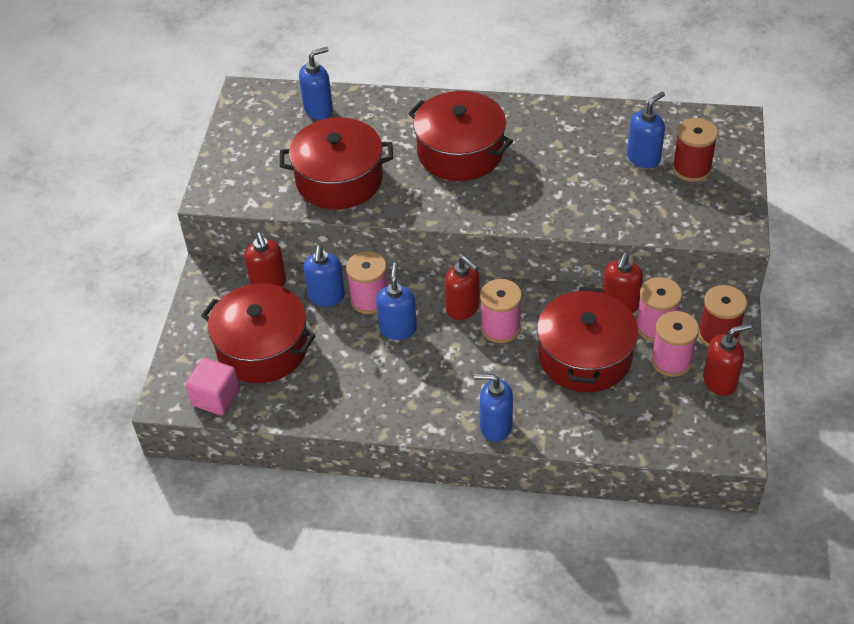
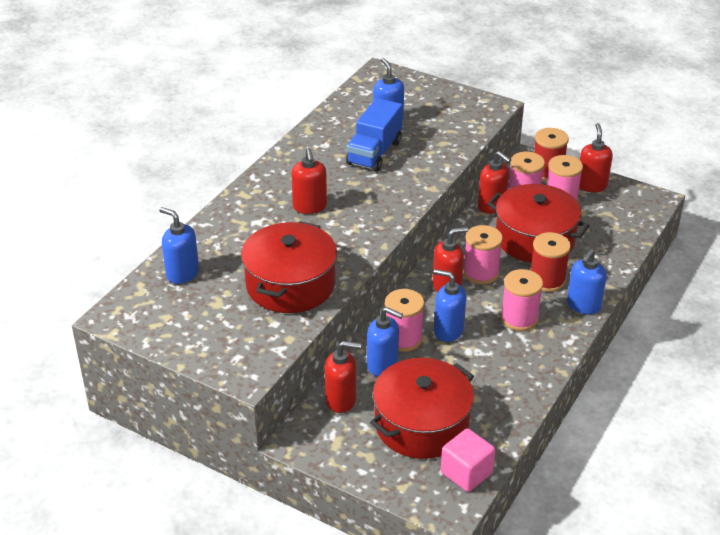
camera: 70 degrees left, 10 degrees down
blue soap dispenser [299,47,333,120] -> blue soap dispenser turned 45 degrees counterclockwise [159,207,199,284]
red pot [408,91,513,181] -> red soap dispenser [291,148,327,214]
red spool [672,118,718,182] -> red spool moved to [531,232,571,292]
none -> blue truck [346,98,403,172]
none -> pink spool [501,269,543,331]

